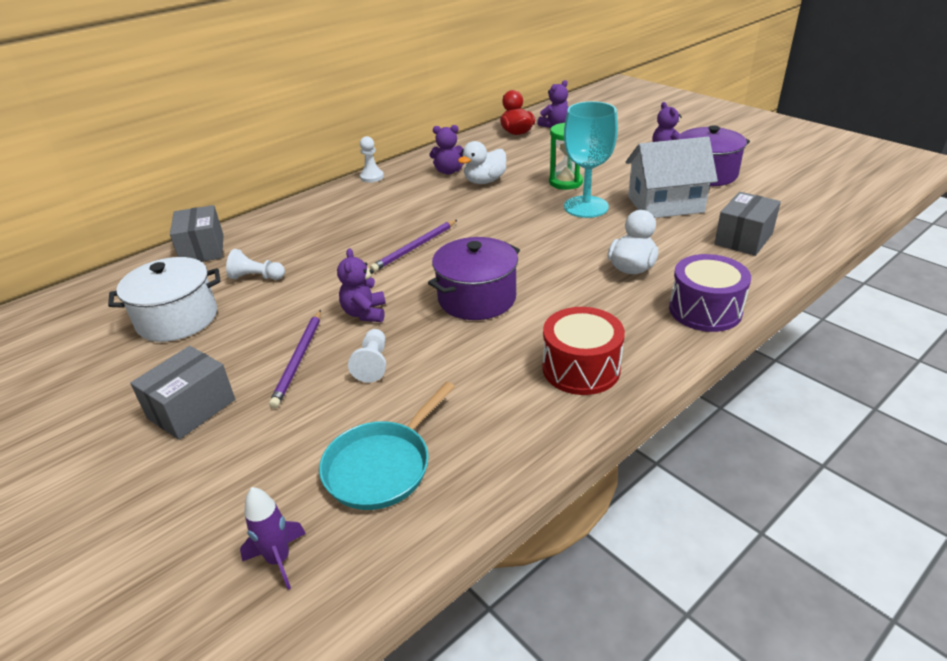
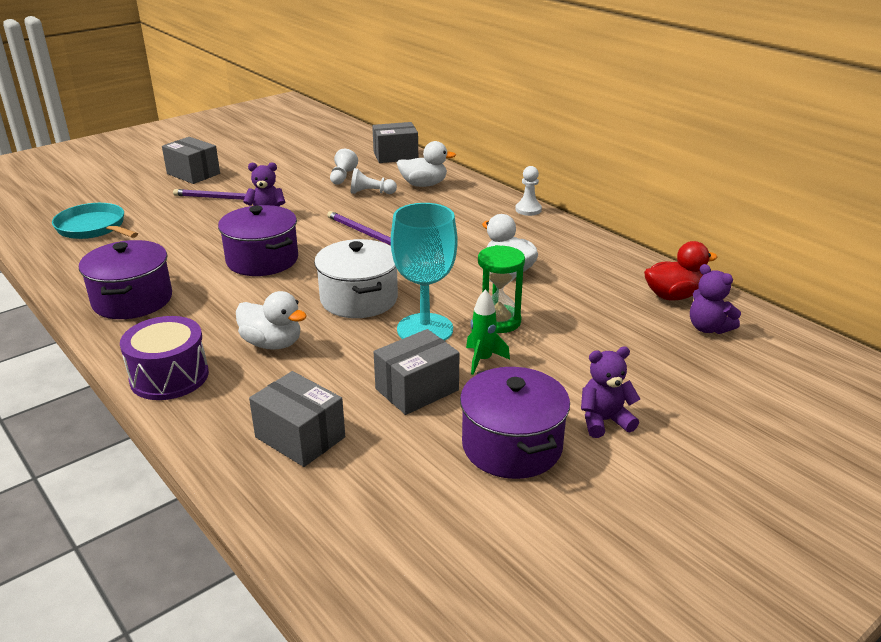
camera: 90 degrees right, 5 degrees down
white pot [108,257,221,342] -> white pot moved to [314,239,398,318]
purple rocket [240,487,306,590] -> none
white pawn [348,329,386,383] -> white pawn moved to [351,168,397,194]
purple teddy bear [430,125,463,175] -> none
red drum [542,307,625,395] -> purple pot [79,240,172,319]
white house [626,137,718,218] -> grey box [374,329,460,415]
none -> white duck [397,141,456,187]
none -> green rocket [466,289,510,375]

